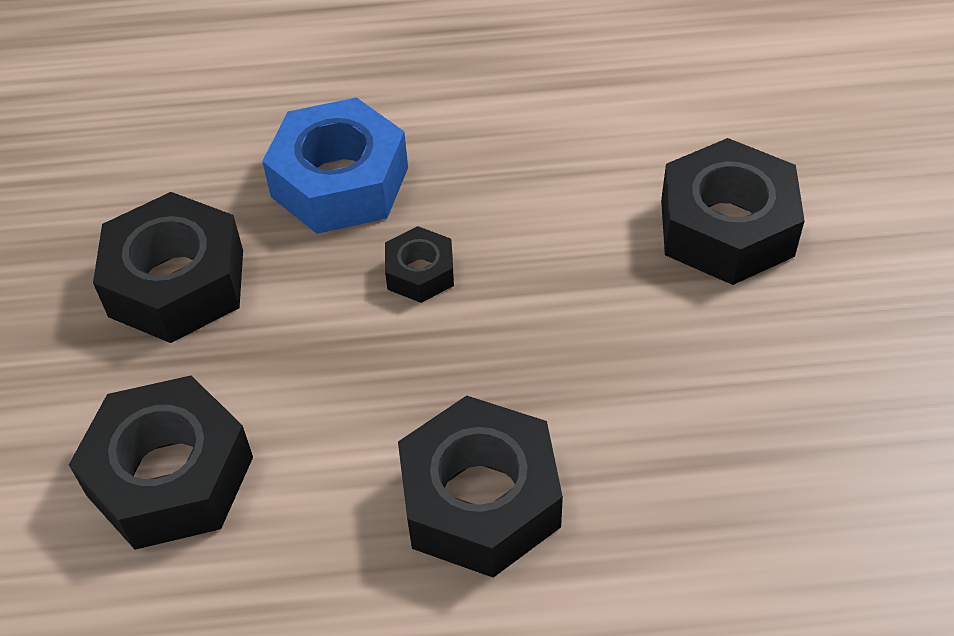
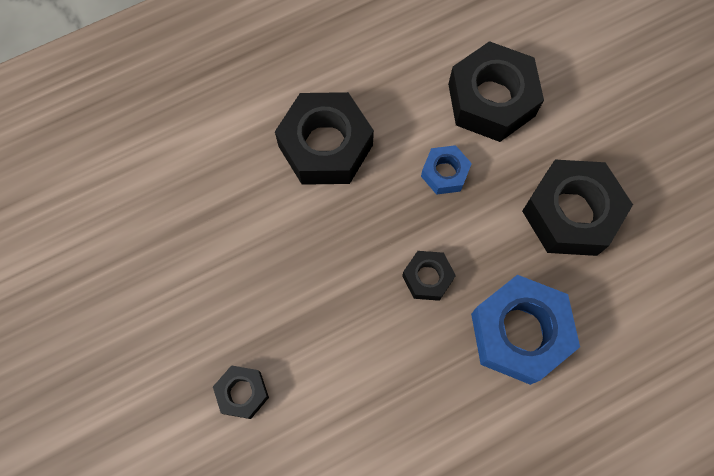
camera: 155 degrees right, 20 degrees up
black nut [661,138,805,285] -> black nut [213,365,269,419], size x0.51
none -> blue nut [421,145,472,195]

